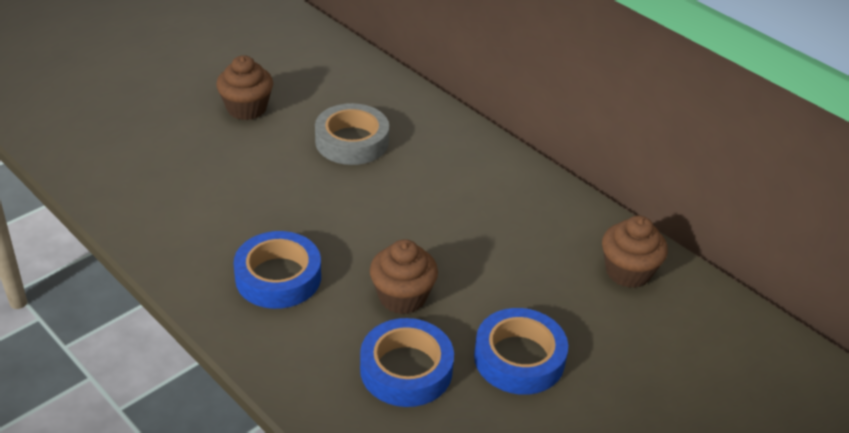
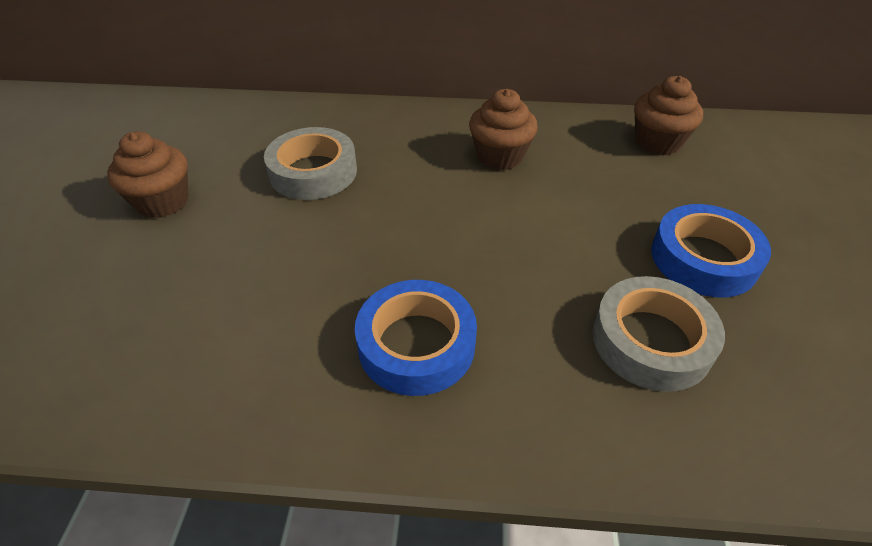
camera: 40 degrees left, 5 degrees up
blue tape [360,318,454,407] -> grey tape [592,276,725,392]
brown cupcake [370,239,438,314] -> brown cupcake moved to [469,89,538,170]

